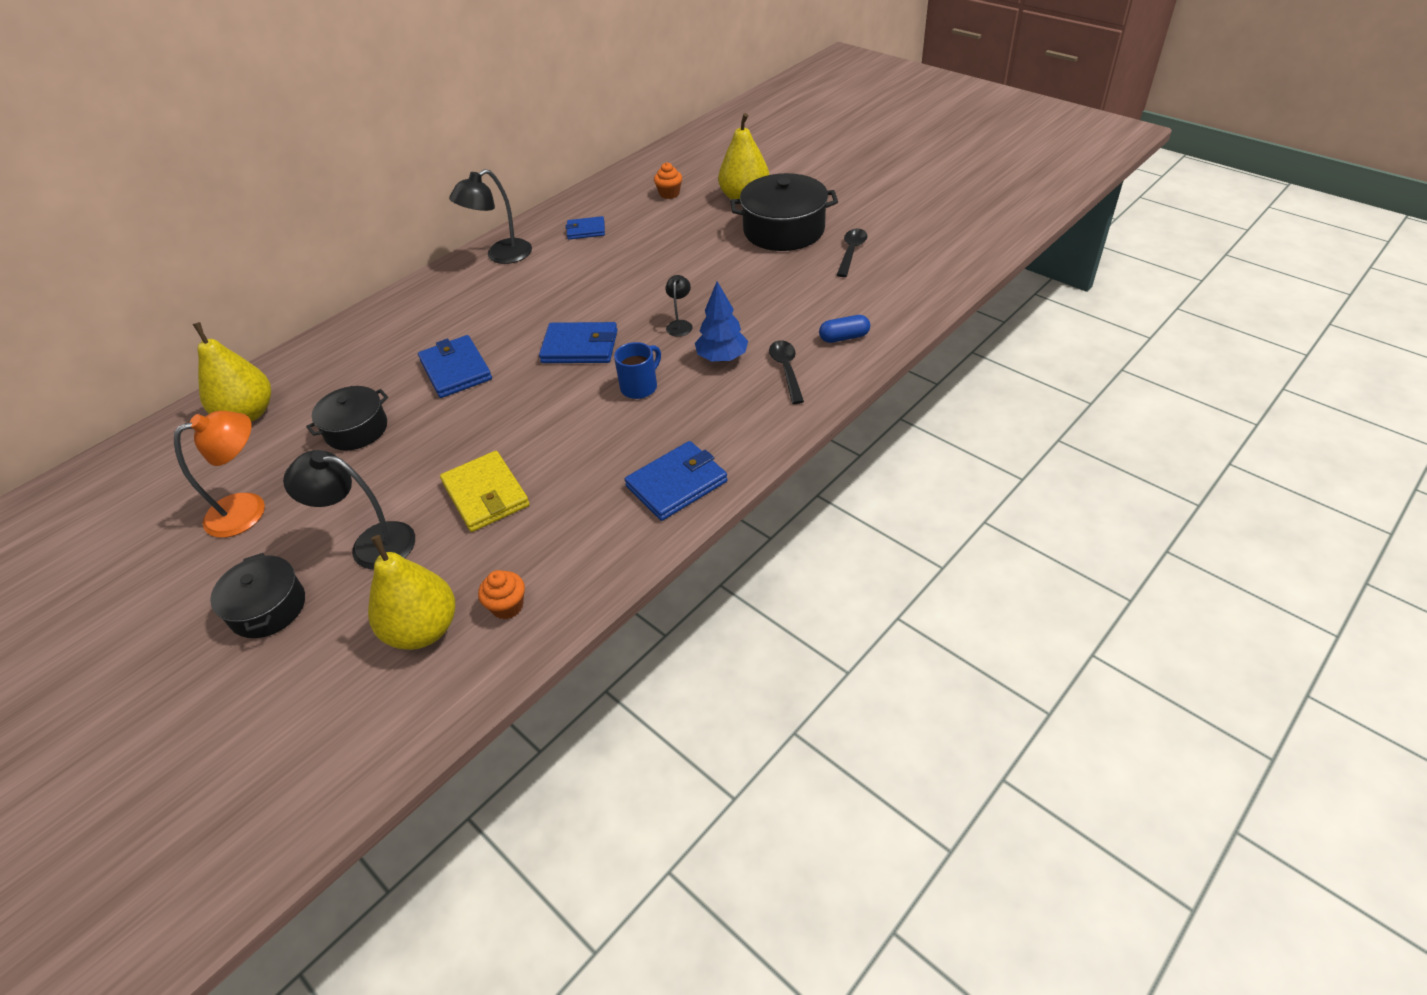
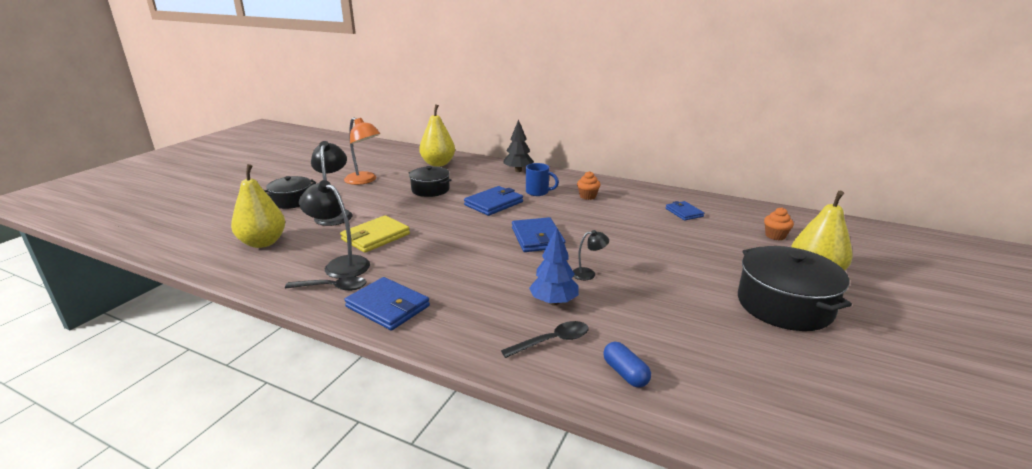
camera: 70 degrees right, 20 degrees down
black lamp [449,169,532,264] -> black lamp moved to [299,180,370,279]
orange cupcake [478,570,525,619] -> orange cupcake moved to [577,171,600,200]
blue mug [614,342,661,399] -> blue mug moved to [526,163,559,196]
black spoon [837,229,867,277] -> black spoon moved to [285,277,367,291]
none -> black tree [503,119,534,172]

